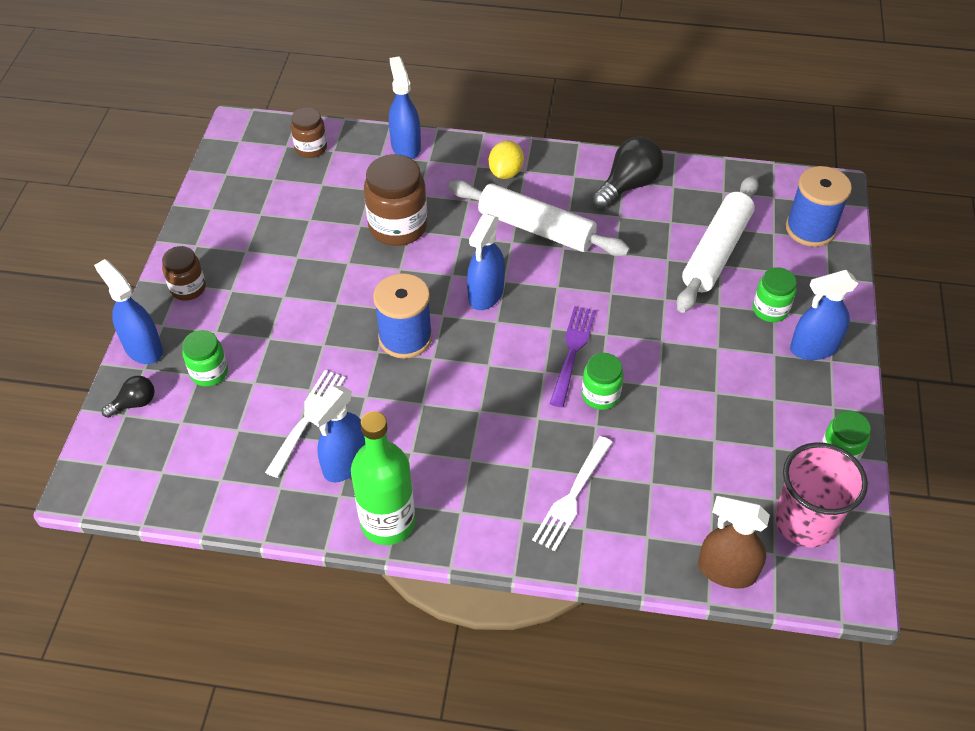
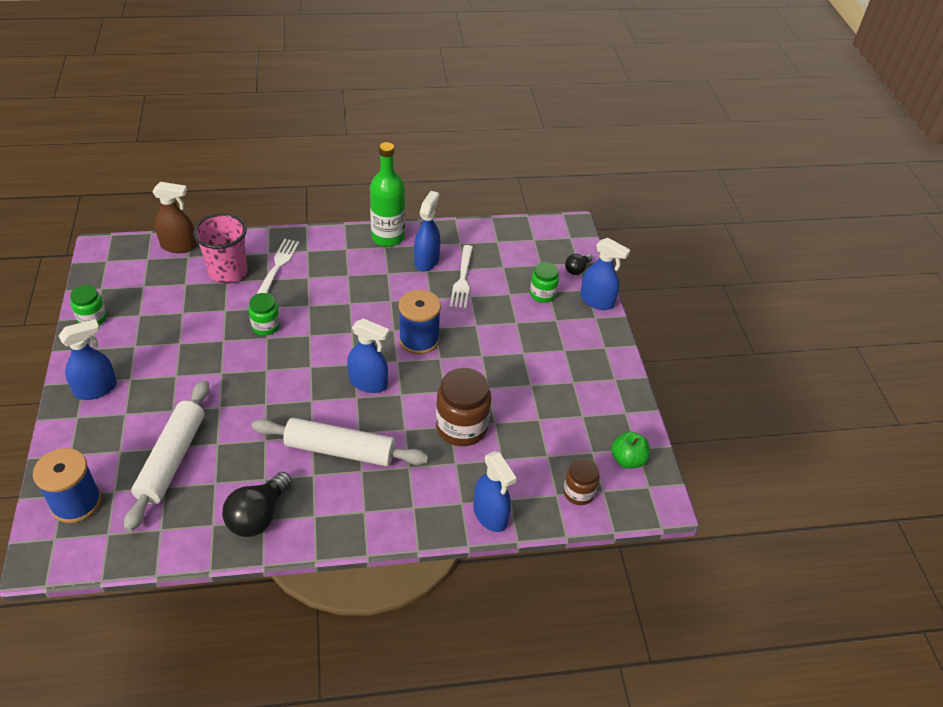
camera: 160 degrees right, 5 degrees down
brown jar [162,246,206,301] -> none
blue spray bottle [467,214,505,310] -> blue spray bottle turned 105 degrees clockwise [347,318,389,393]
yellow lemon [489,141,524,179] -> none
purple fork [550,306,596,407] -> none
green jar [753,267,797,322] -> none
pink cup [775,442,868,548] -> pink cup moved to [193,213,248,284]
none -> green apple [611,431,650,469]

